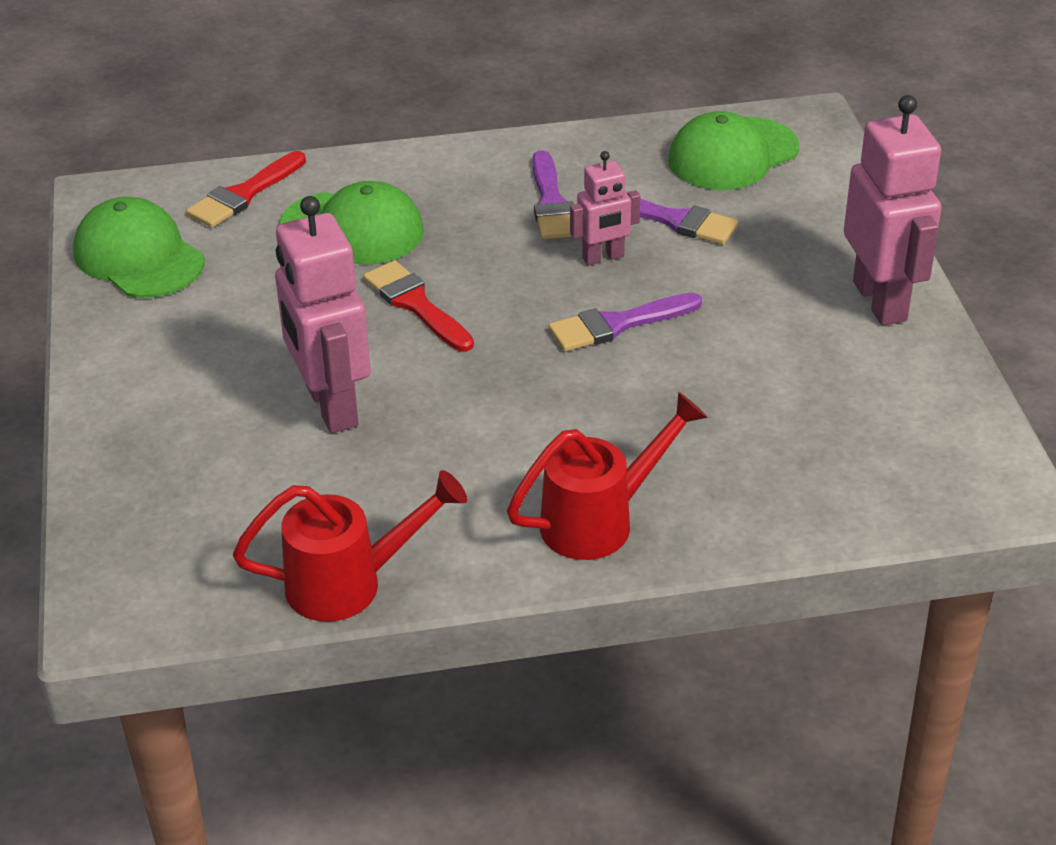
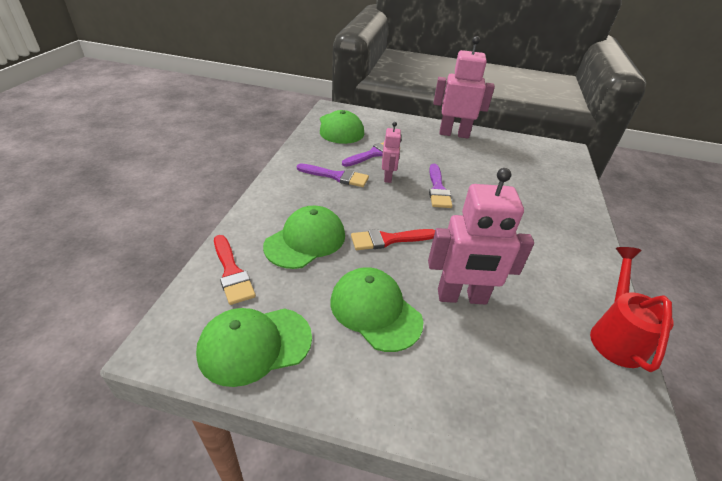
camera: 70 degrees left, 0 degrees up
red watering can [507,392,708,560] -> none
none -> green cap [331,267,423,352]

